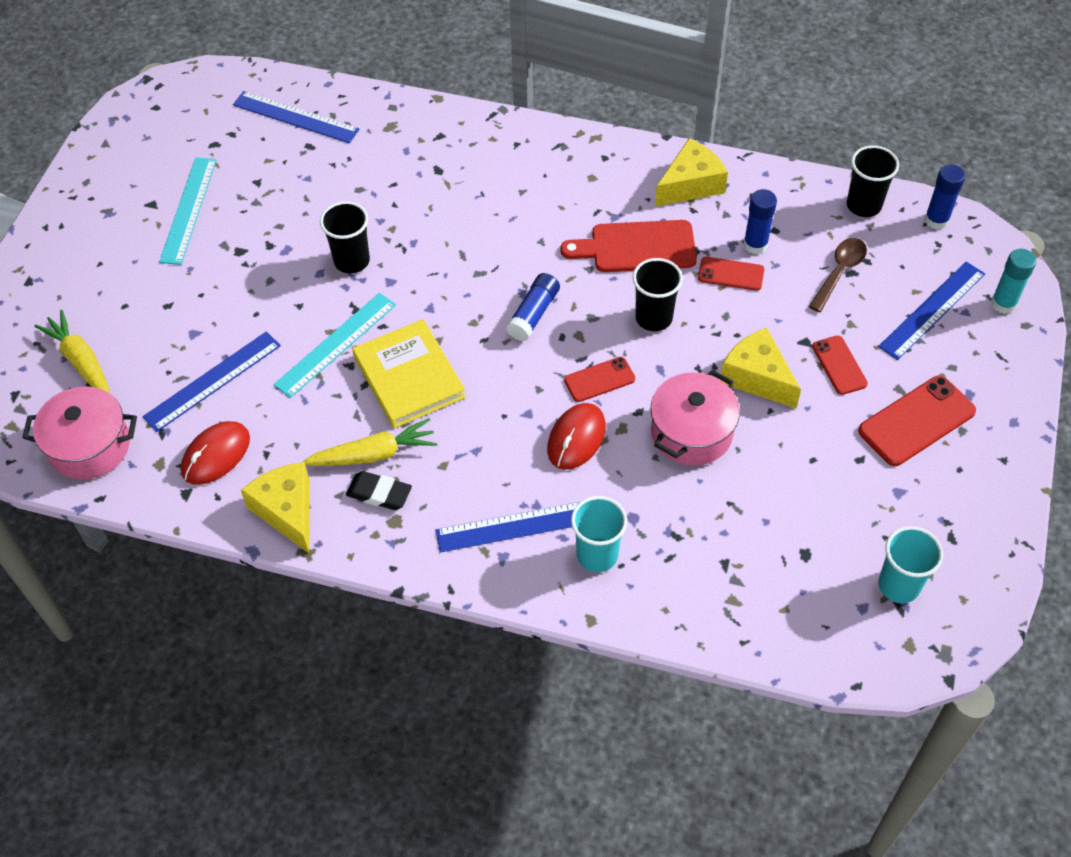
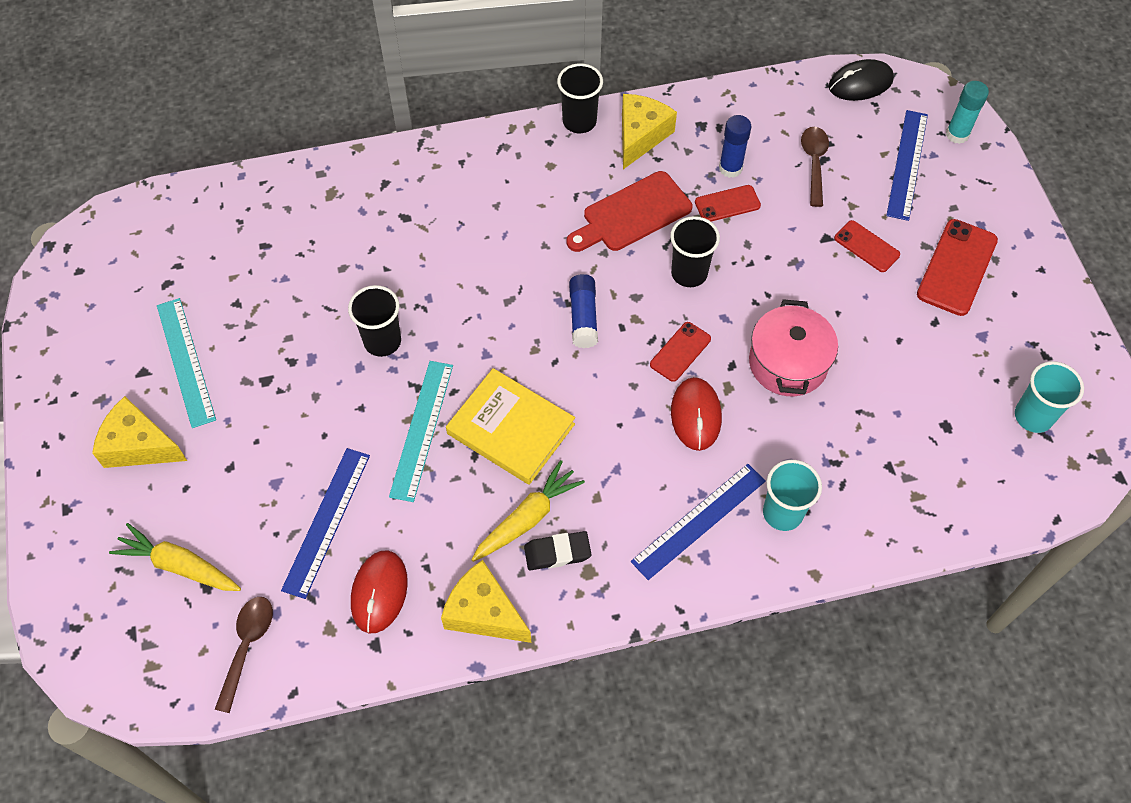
camera: 30 degrees left, 5 degrees up
pink pot [22,386,137,480] -> brown spoon [214,597,273,713]
blue ruler [233,91,360,143] -> none
yellow cheese [721,328,801,408] -> yellow cheese moved to [92,396,187,468]
black cup [847,145,899,217] -> black cup moved to [557,63,603,133]
blue glue stick [924,164,965,230] -> black mouse [828,59,894,101]

